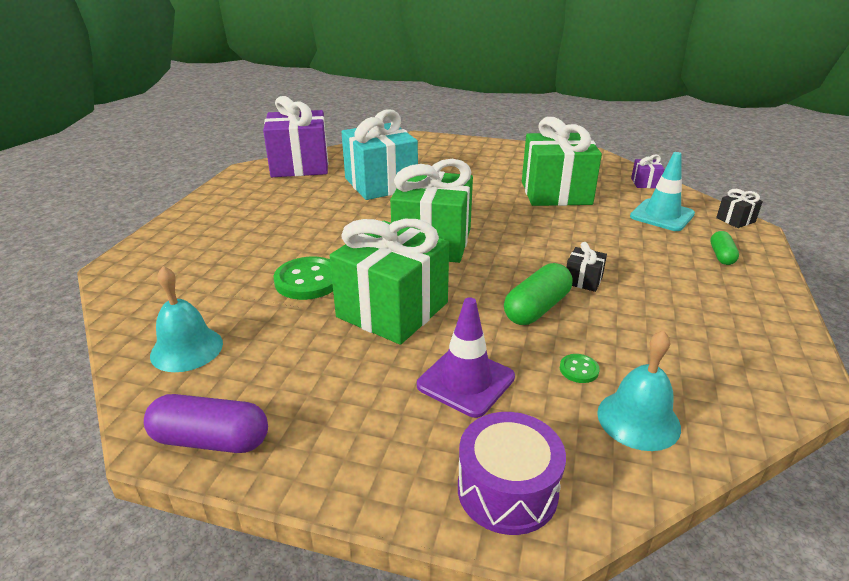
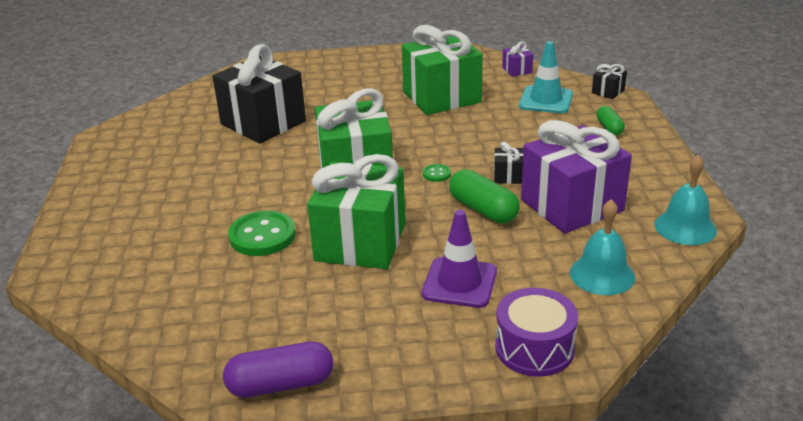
camera: 20 degrees left, 0 degrees up
turquoise bell [150,266,223,372] -> turquoise bell moved to [655,155,717,245]
purple gift [263,96,328,177] -> purple gift moved to [521,120,632,234]
turquoise gift [342,109,418,200] -> black gift [213,44,306,143]
green capsule [504,263,572,325] -> green capsule turned 60 degrees counterclockwise [449,169,520,223]
green button [560,354,600,383] -> green button moved to [423,164,451,182]

